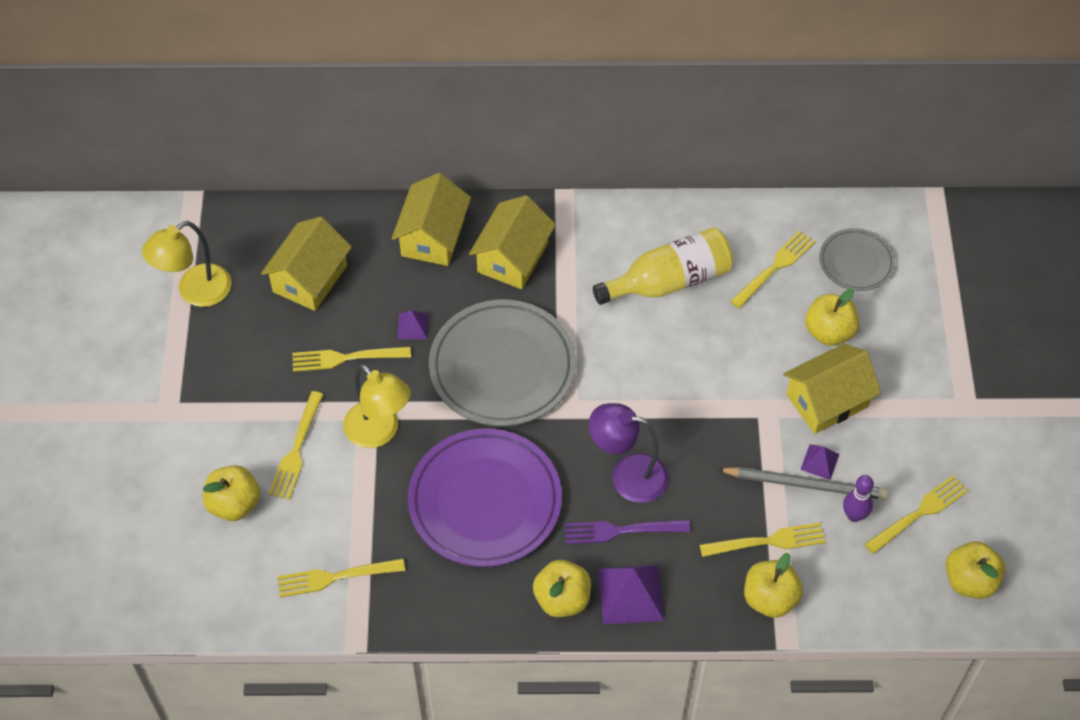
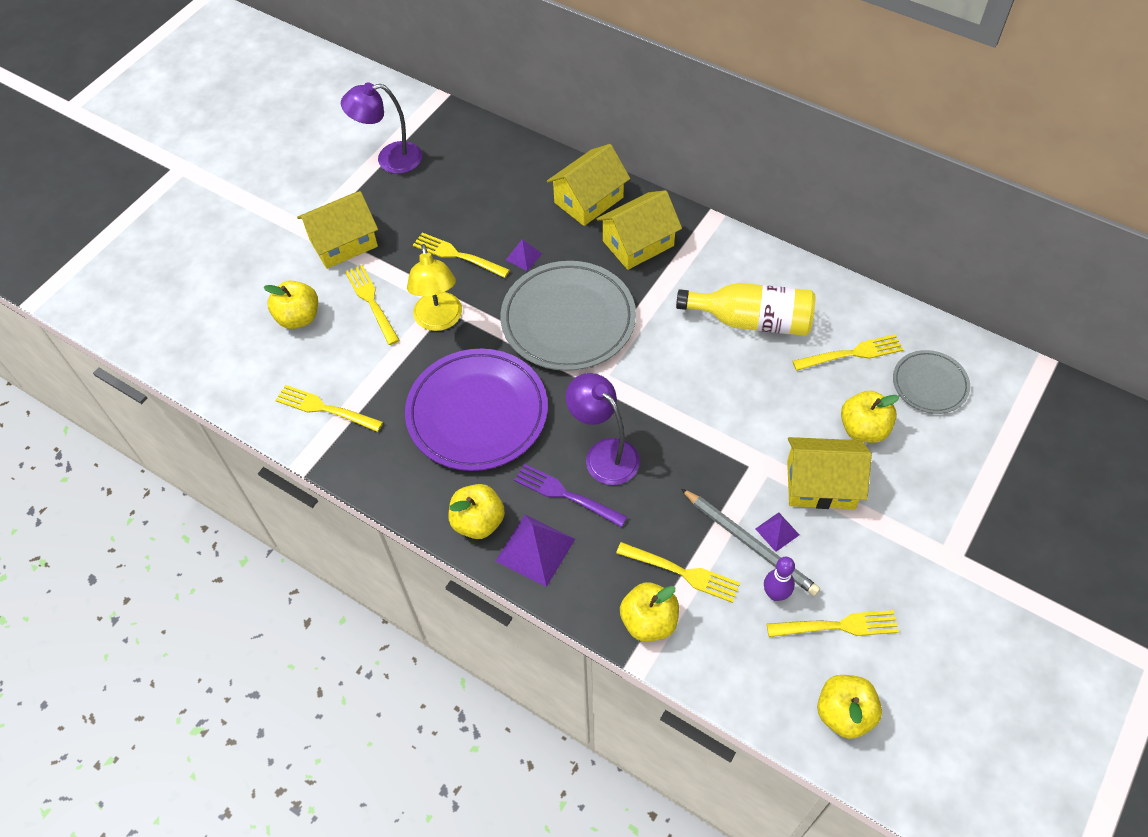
camera: 35 degrees right, 0 degrees up
yellow lamp [142,221,231,307] -> purple lamp [341,82,422,174]
yellow house [261,217,352,311] -> yellow house moved to [297,191,378,269]
yellow fork [269,391,324,500] -> yellow fork turned 105 degrees clockwise [345,265,399,345]

